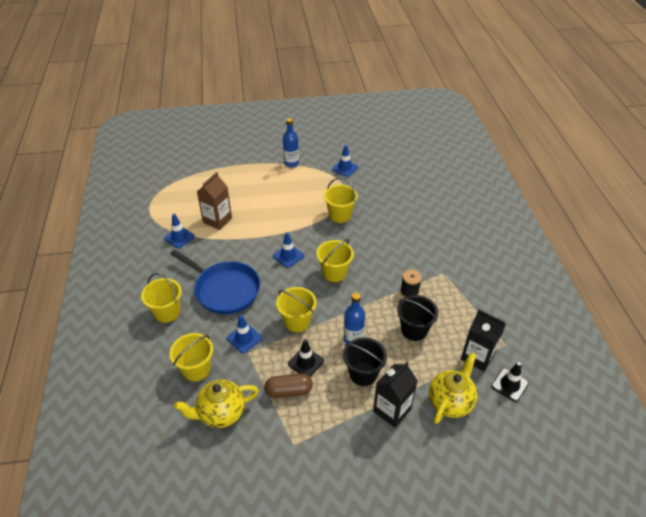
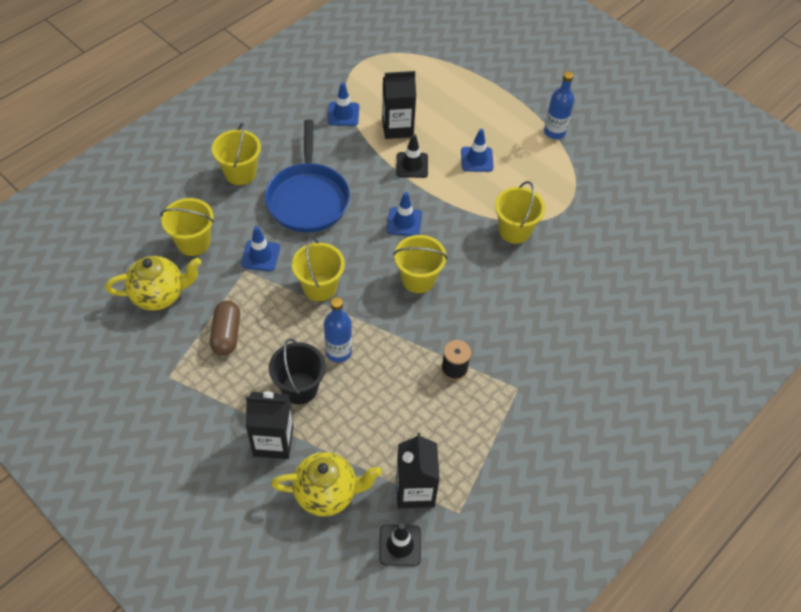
camera: 50 degrees right, 10 degrees up
yellow teapot [174,380,259,428] -> yellow teapot turned 135 degrees clockwise [105,256,201,311]
brown carton [197,172,232,230] -> black carton [382,71,416,139]
brown capsule [264,373,313,398] -> brown capsule turned 45 degrees clockwise [210,300,240,356]
black traffic cone [288,339,324,377] -> black traffic cone moved to [396,134,428,178]
blue traffic cone [332,145,358,177] -> blue traffic cone moved to [461,129,494,172]
black bucket [397,295,438,341] -> none

